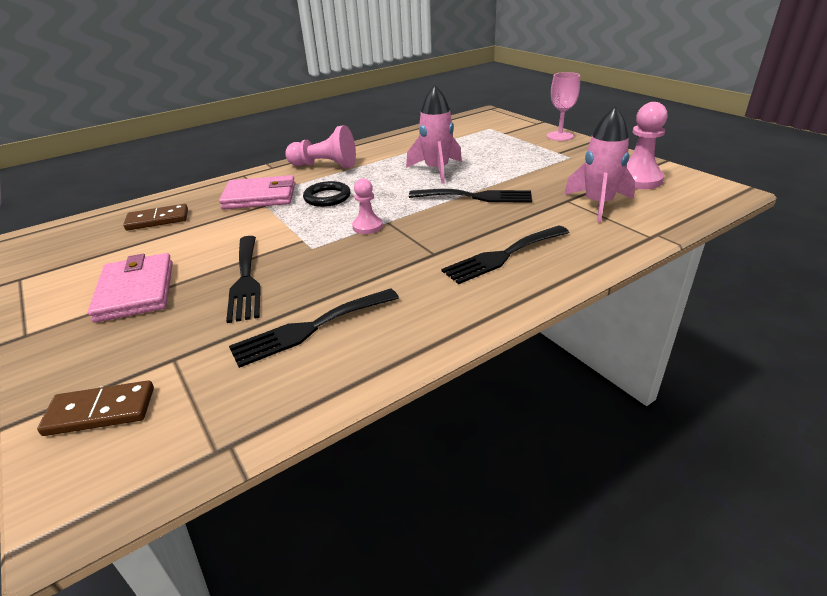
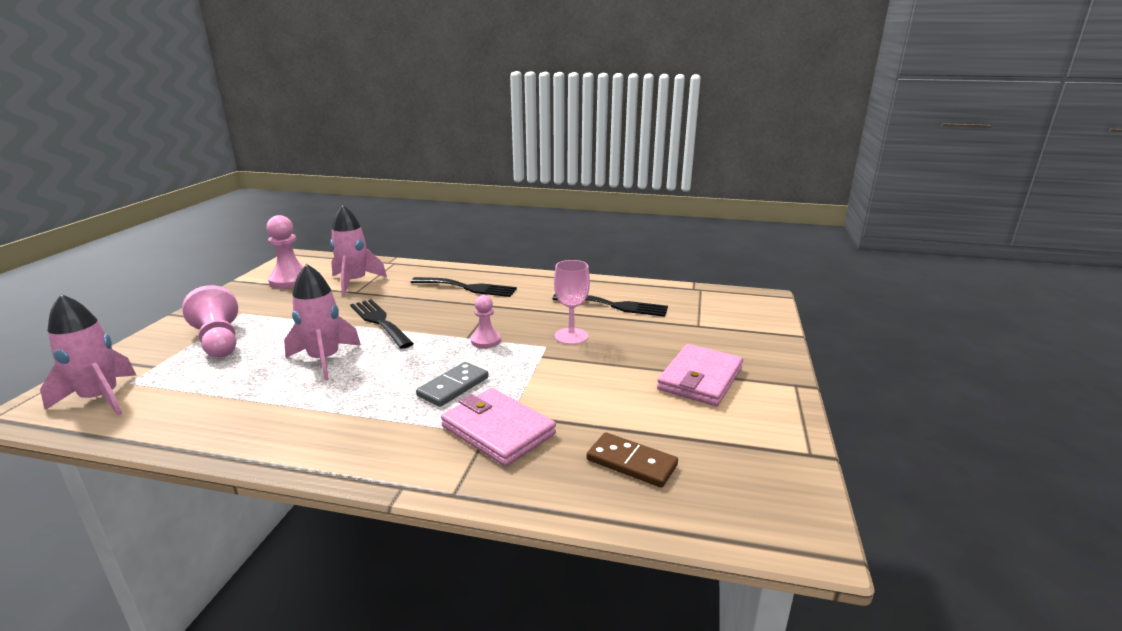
camera: 135 degrees left, 10 degrees down
brown domino [37,380,154,436] -> none
black fork [226,236,261,323] -> none
pink pawn [285,125,356,168] -> pink pawn moved to [182,285,238,358]
black ring [303,181,351,207] -> grey domino [416,362,489,407]
pink goblet [547,72,580,141] -> pink goblet moved to [554,260,590,345]
none -> pink rocket [40,294,136,416]

